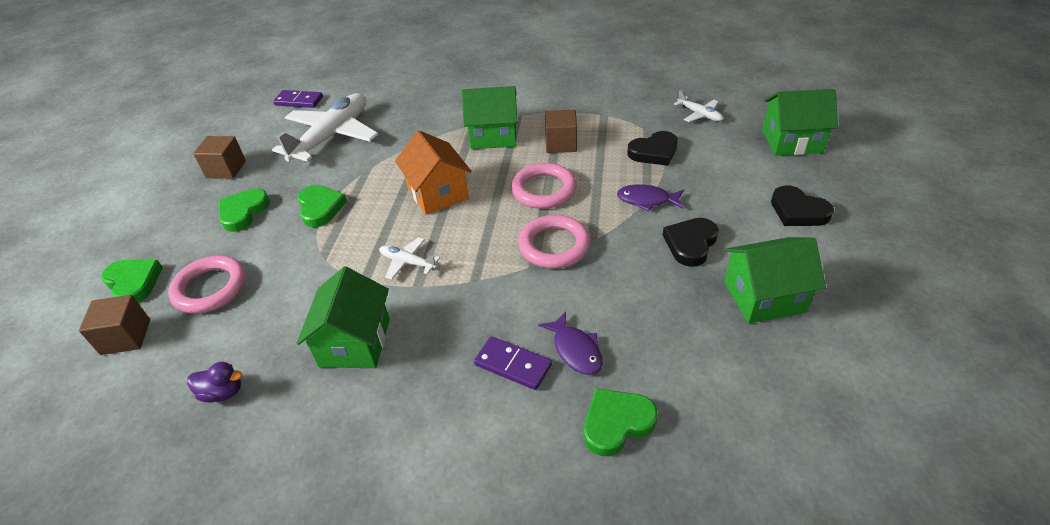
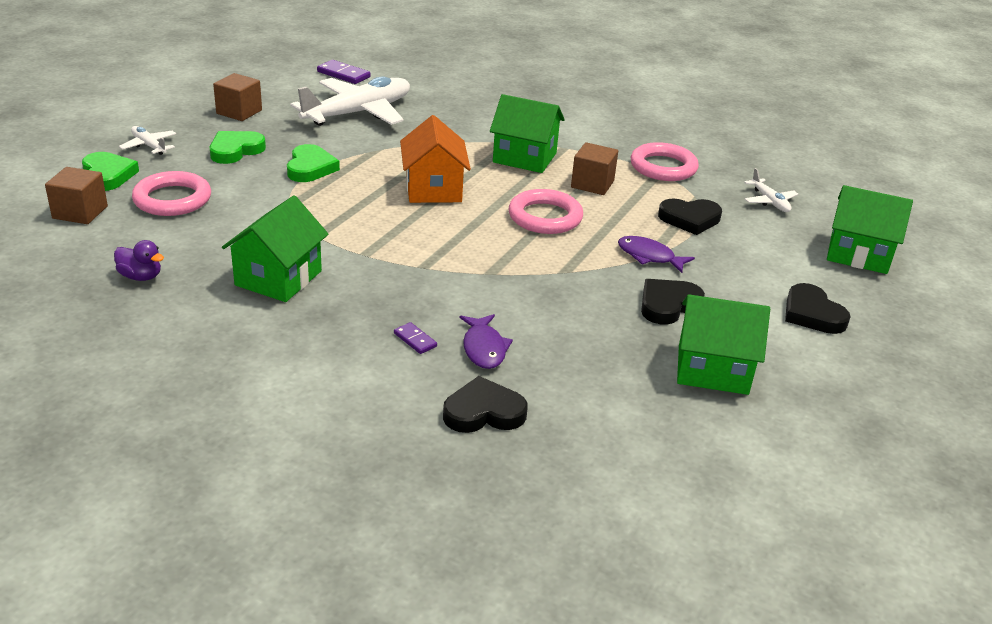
camera: 15 degrees right, 10 degrees down
white plane [379,237,440,280] -> white plane moved to [119,126,176,155]
purple domino [474,336,552,390] -> purple domino [394,322,437,354], size x0.59
pink ring [518,215,591,269] -> pink ring moved to [631,142,699,181]
green heart [584,389,658,456] -> black heart [443,376,528,433]

